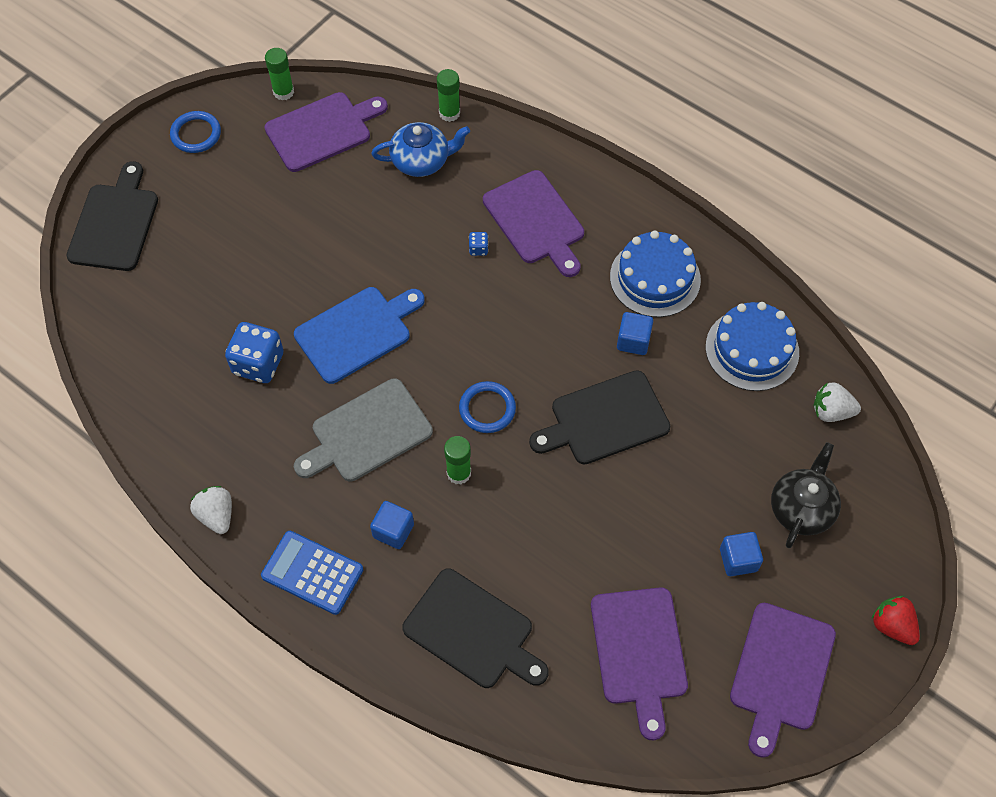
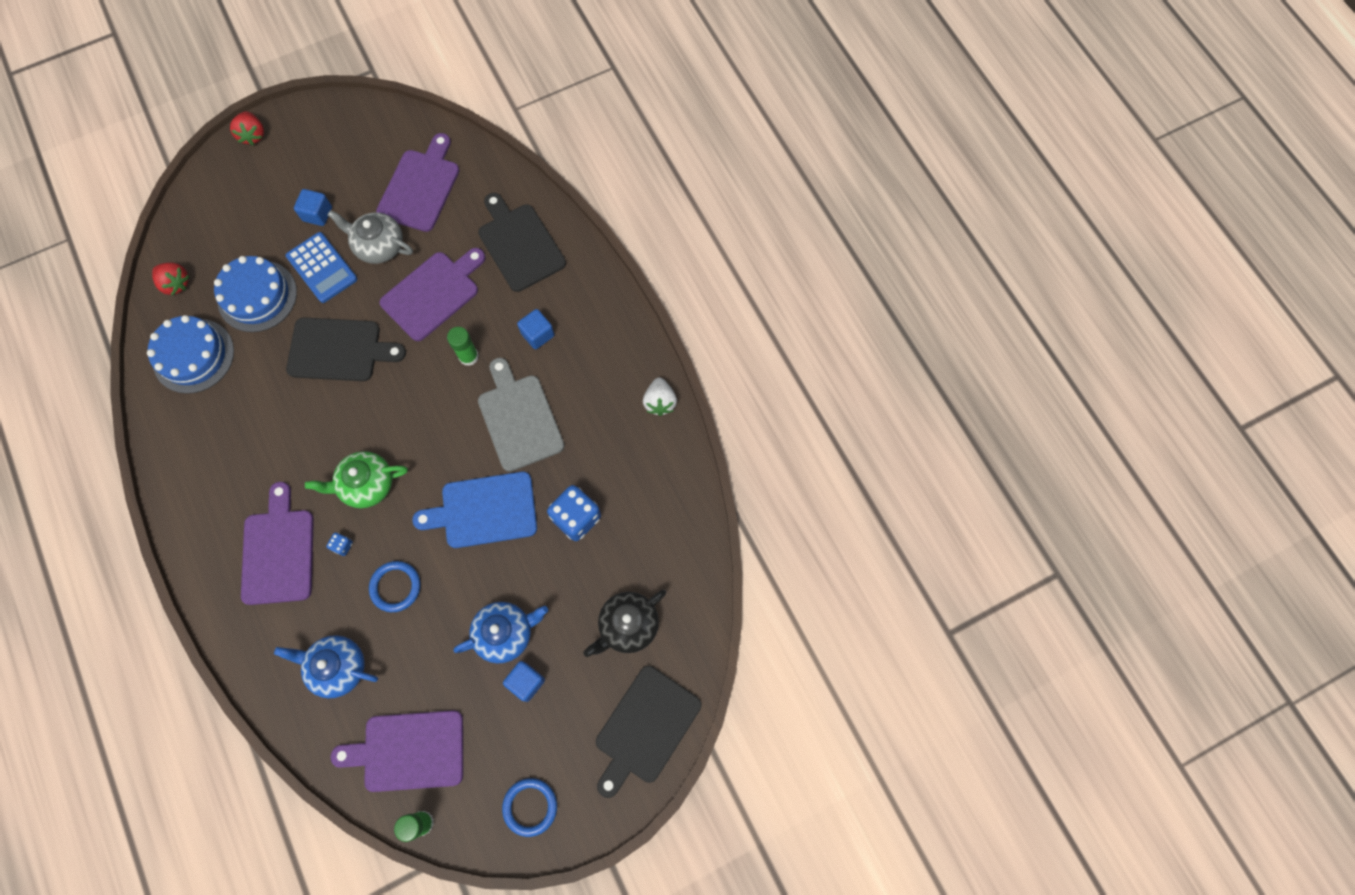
camera: 155 degrees left, 10 degrees up
blue calculator [261,531,363,615] -> blue calculator moved to [286,232,357,303]
grey cutting board [294,378,433,481] -> grey cutting board turned 105 degrees counterclockwise [478,358,564,472]
green glue stick [437,69,460,122] -> none
blue ring [459,381,516,433] -> blue ring moved to [369,561,420,612]
blue cake [610,230,701,317] -> blue cake moved to [214,256,297,332]
blue cube [617,312,653,355] -> blue cube moved to [503,661,545,702]
purple cutting board [730,603,836,758] -> purple cutting board moved to [380,248,485,341]
black teapot [771,442,841,548] -> black teapot moved to [583,590,666,657]
white strawberry [814,382,861,422] -> red strawberry [152,262,189,295]
none -> green teapot [305,451,408,508]
none -> grey teapot [327,210,413,264]
none -> blue teapot [453,602,548,663]

